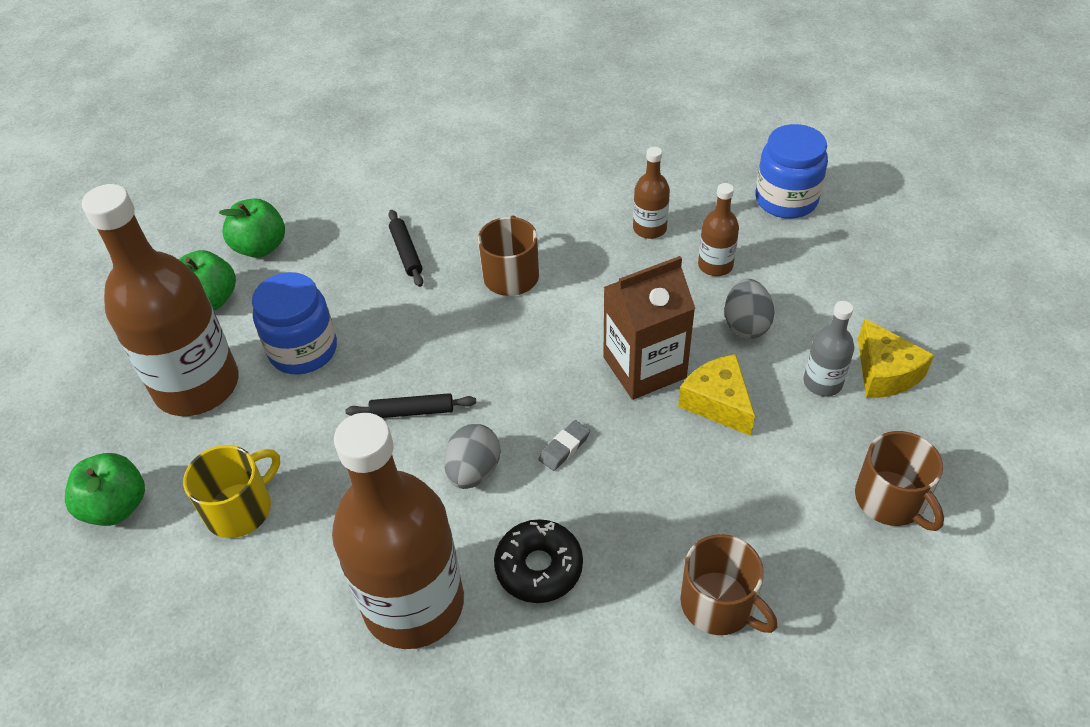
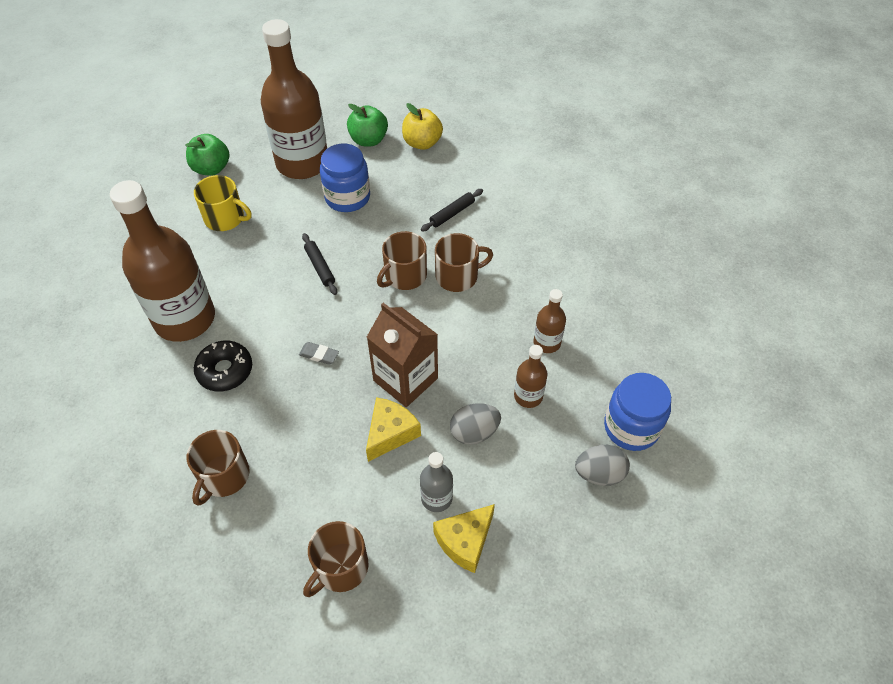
camera: 65 degrees right, 5 degrees up
green apple [219,199,285,258] -> yellow apple [402,103,443,150]
grey egg [444,424,501,489] -> grey egg moved to [575,445,630,486]
none -> brown mug [377,231,427,290]

